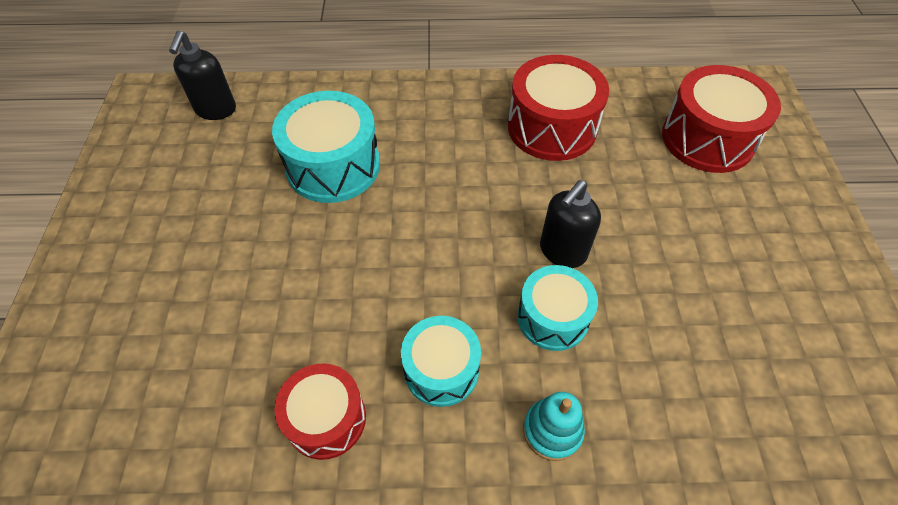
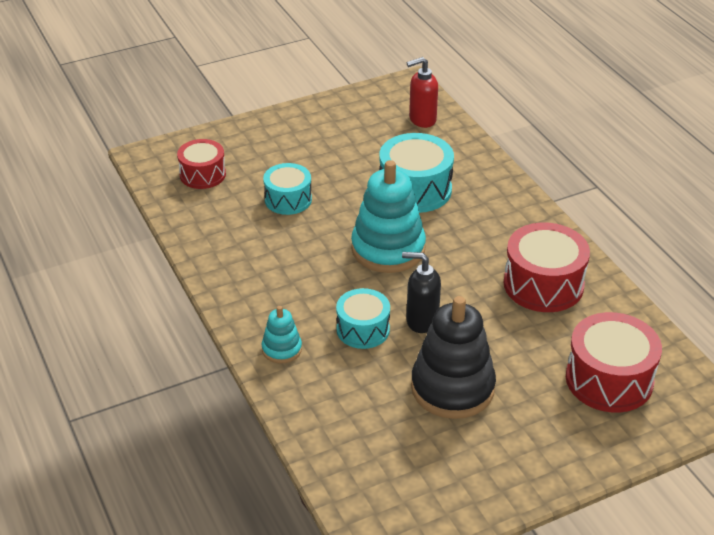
camera: 65 degrees right, 15 degrees down
black soap dispenser [169,30,236,120] -> red soap dispenser [407,57,438,128]
red drum [275,364,366,460] -> red drum moved to [177,139,226,189]
turquoise drum [401,316,481,407] -> turquoise drum moved to [263,163,312,215]
none -> turquoise stacking toy [351,160,426,273]
none -> black stacking toy [411,296,496,419]

